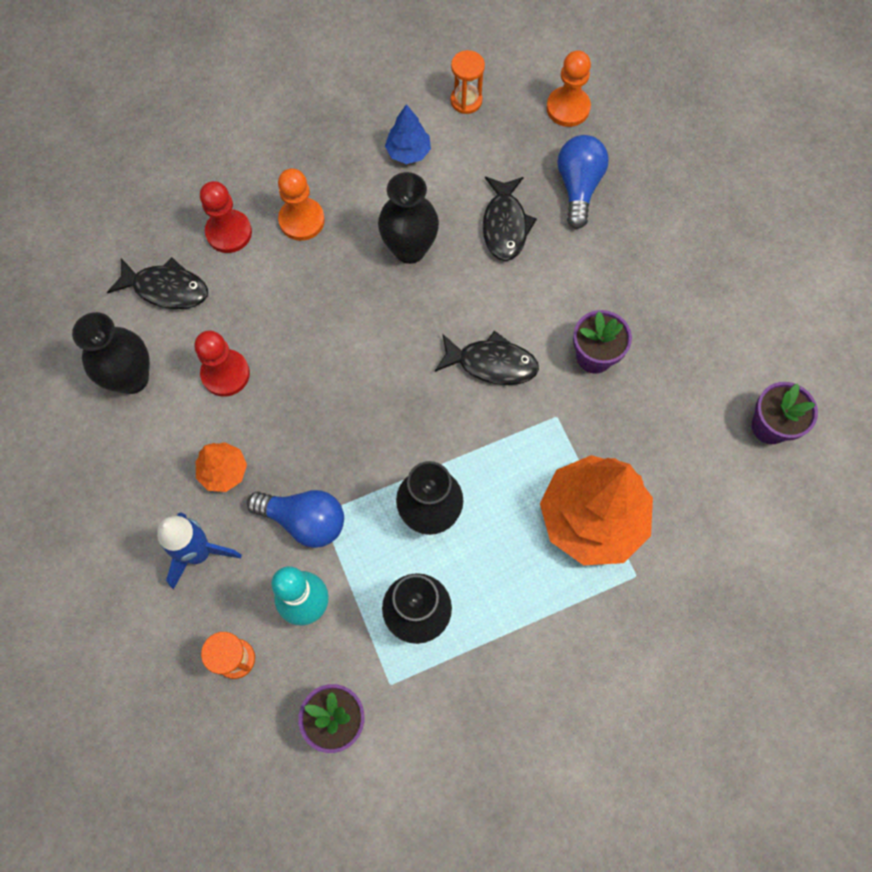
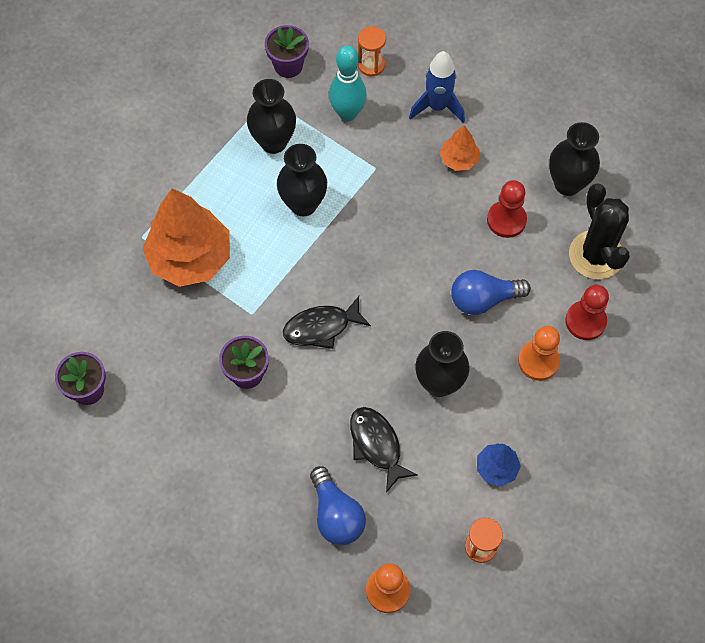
camera: 150 degrees right, 5 degrees down
black fish [107,257,208,309] -> black cactus [569,183,630,279]
blue light bulb [247,490,344,548] -> blue light bulb moved to [451,270,531,315]

